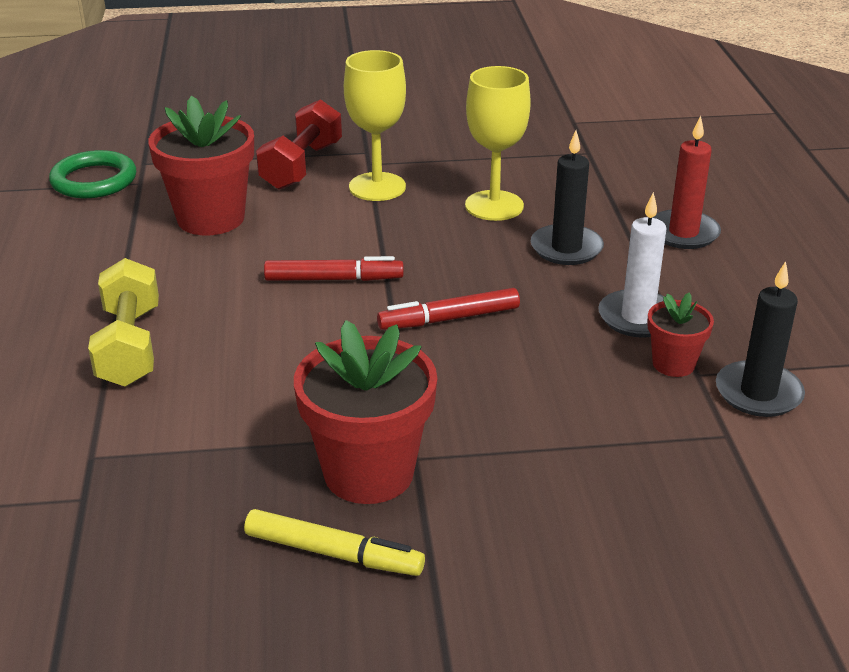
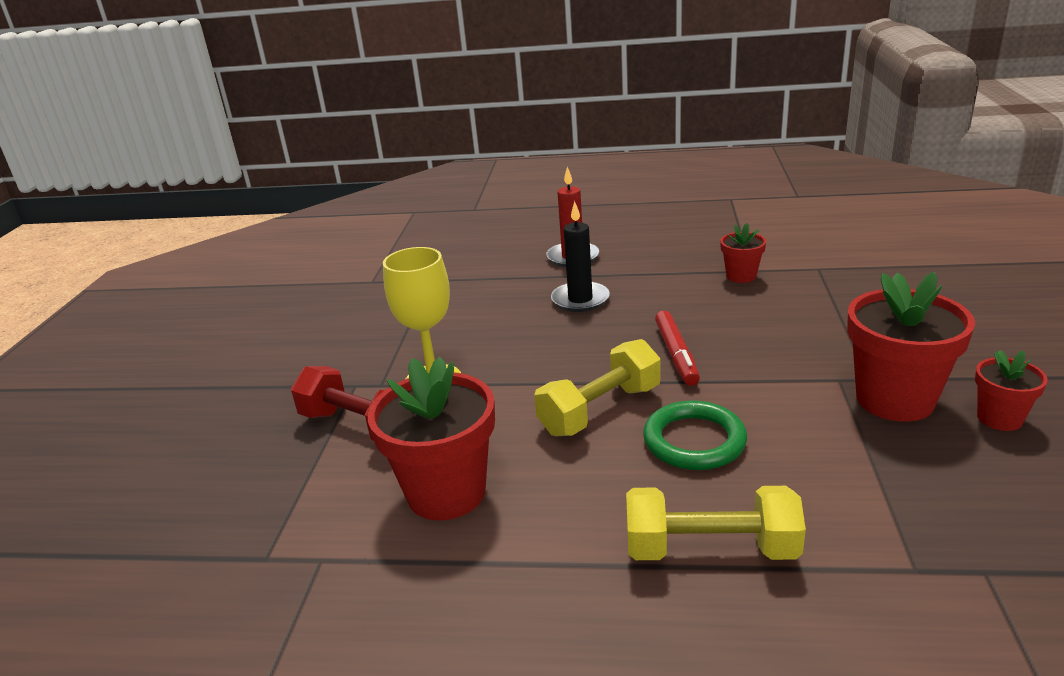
camera: 75 degrees left, 5 degrees down
green ring [49,150,136,198] -> green ring moved to [643,401,747,470]
yellow marker [244,509,425,576] -> red flower pot [975,350,1048,431]
red marker [264,256,404,281] -> yellow dumbbell [534,339,661,436]
yellow goblet [465,66,531,221] -> none
white candle [598,192,666,338] -> none
black candle [716,261,805,417] -> none

